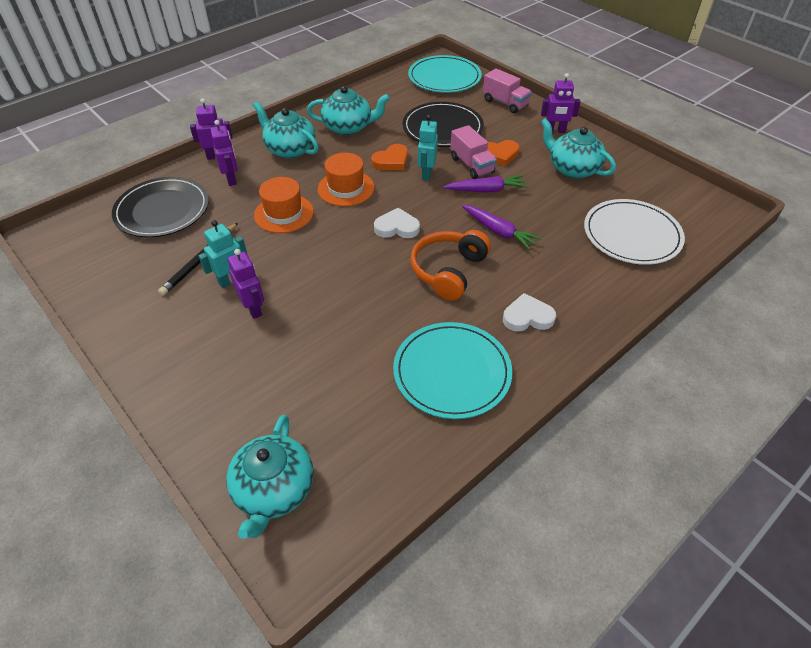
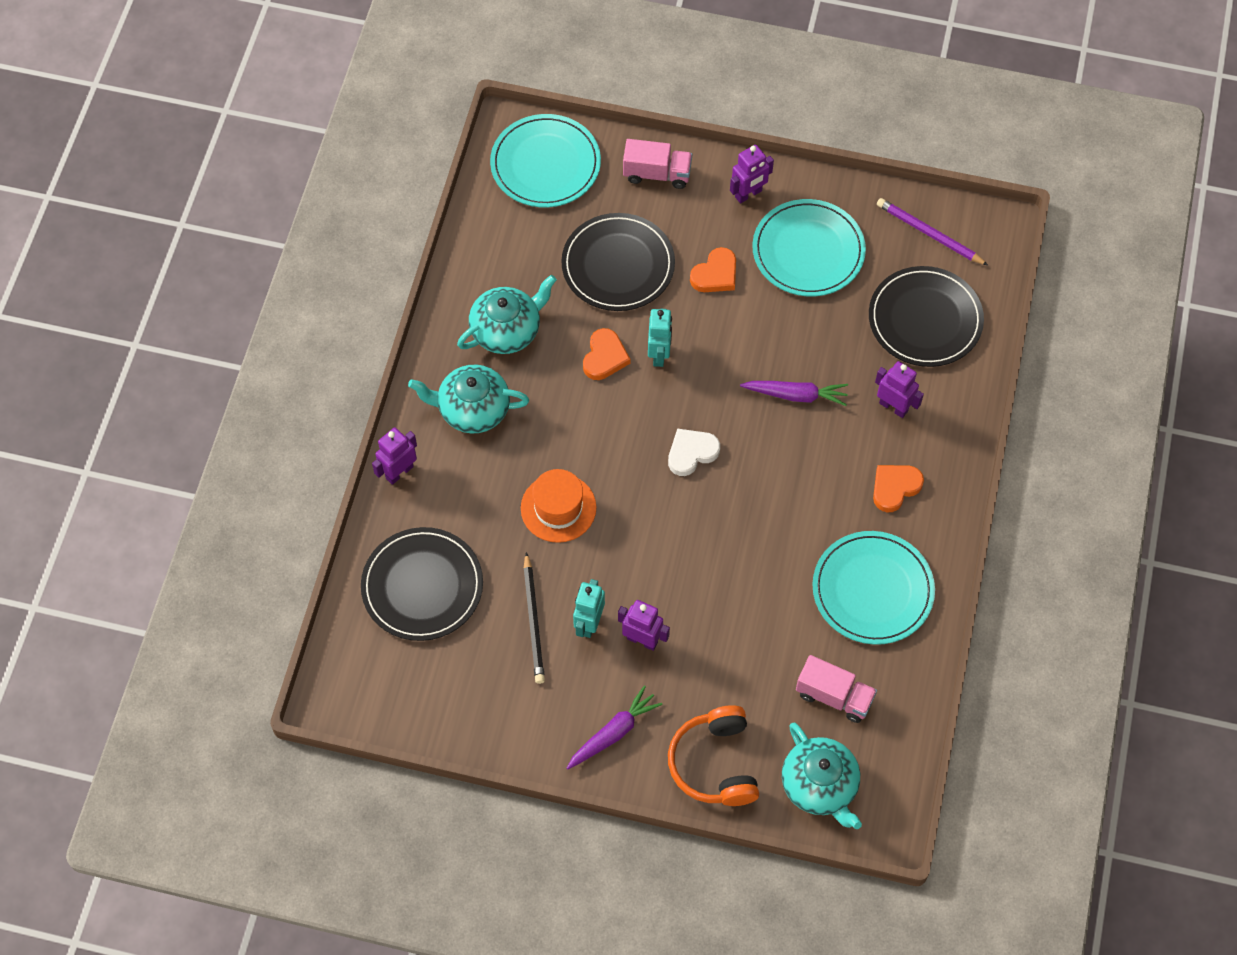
camera: 35 degrees left, 15 degrees up
purple robot [210,120,238,186] -> purple robot moved to [875,361,924,418]
orange hat [318,153,375,206] -> none
orange headphones [410,230,491,301] -> orange headphones moved to [668,705,759,806]
turquoise robot [418,115,438,180] -> turquoise robot turned 150 degrees counterclockwise [648,309,672,367]
purple carrot [443,175,528,193] -> purple carrot moved to [567,685,662,769]
pink truck [450,125,497,179] -> pink truck moved to [796,655,877,723]
white heart [503,293,556,331] -> orange heart [873,465,924,513]
turquoise teapot [541,118,616,179] -> turquoise plate [752,199,866,296]
white plate [584,199,685,265] -> black plate [869,266,984,367]
none -> purple pencil [877,198,988,265]

